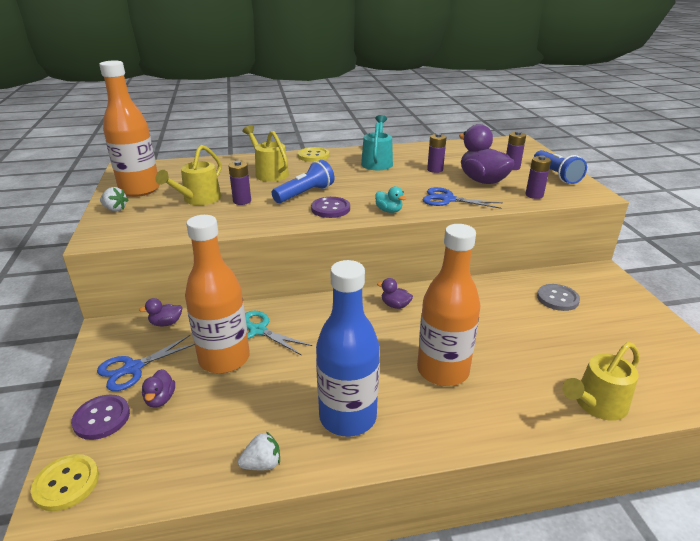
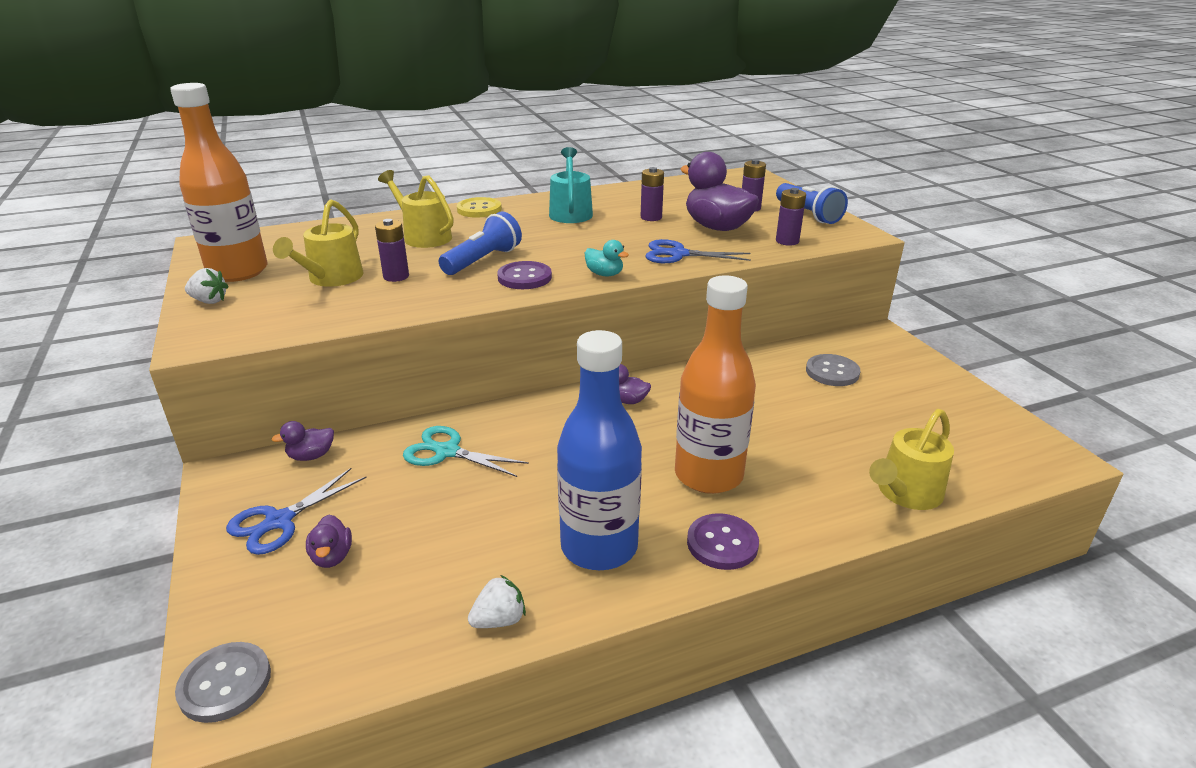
camera: 10 degrees left, 0 degrees up
yellow button [31,454,99,511] -> grey button [175,642,271,723]
purple button [71,395,130,440] -> purple button moved to [687,513,759,570]
orange bottle [185,215,250,373] -> none

